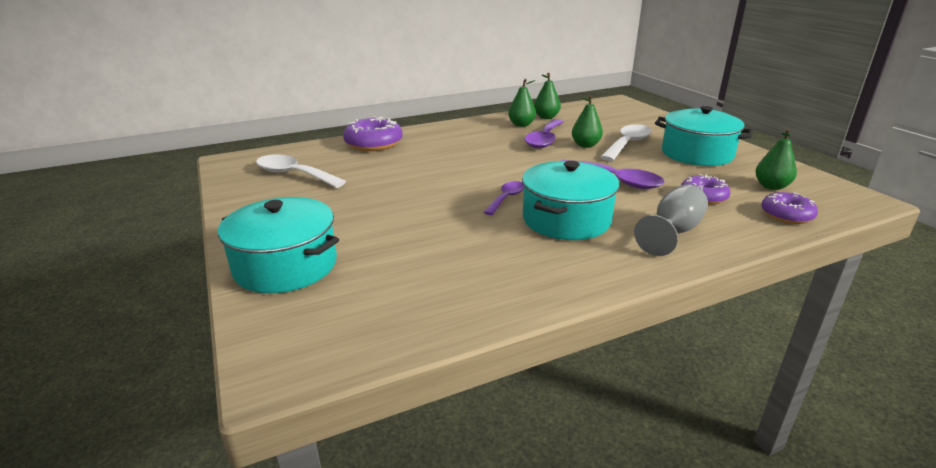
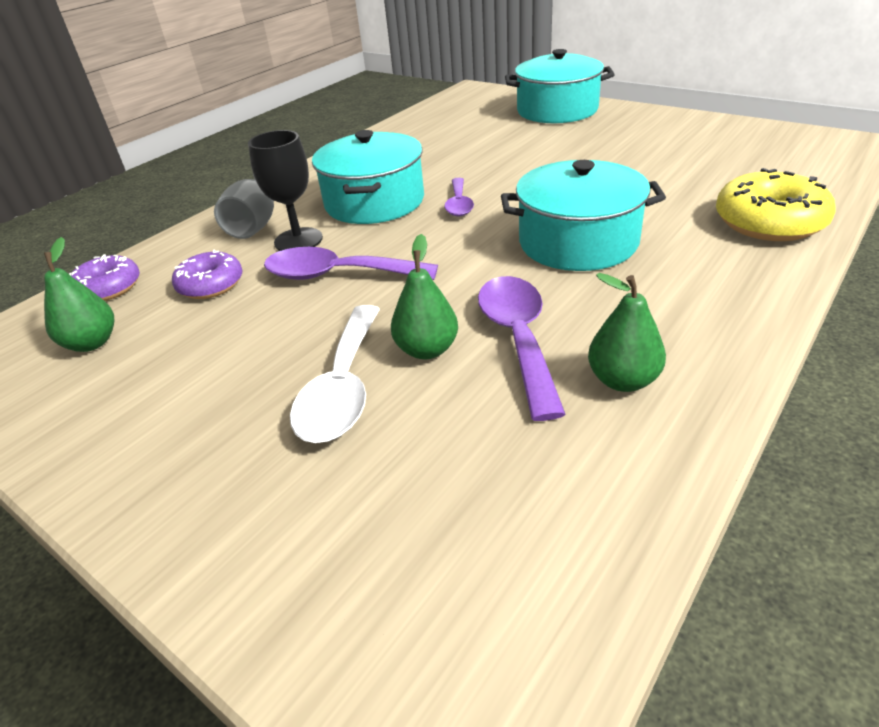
camera: 155 degrees right, 10 degrees up
white spoon [256,154,346,188] -> none
purple donut [343,116,403,151] -> yellow donut [716,168,836,241]
green pear [534,73,561,119] -> none
turquoise pot [655,106,753,166] -> turquoise pot moved to [501,160,666,271]
none -> black goblet [248,130,323,251]

